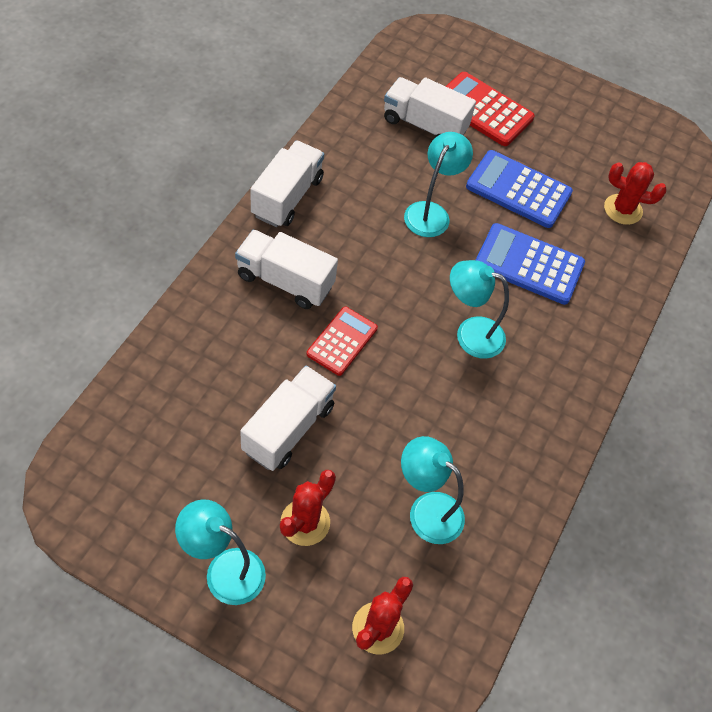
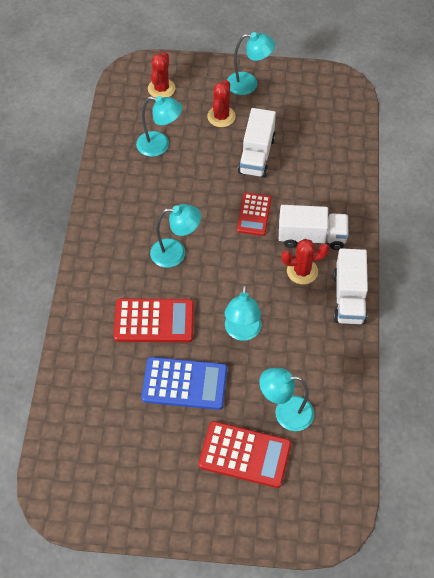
camera: 165 degrees right, 0 degrees up
white truck [384,77,476,138] -> turquoise lamp [259,368,314,431]
blue calculator [476,223,585,305] -> red calculator [113,298,194,342]
red cactus [604,162,667,225] -> red cactus moved to [281,239,329,285]

